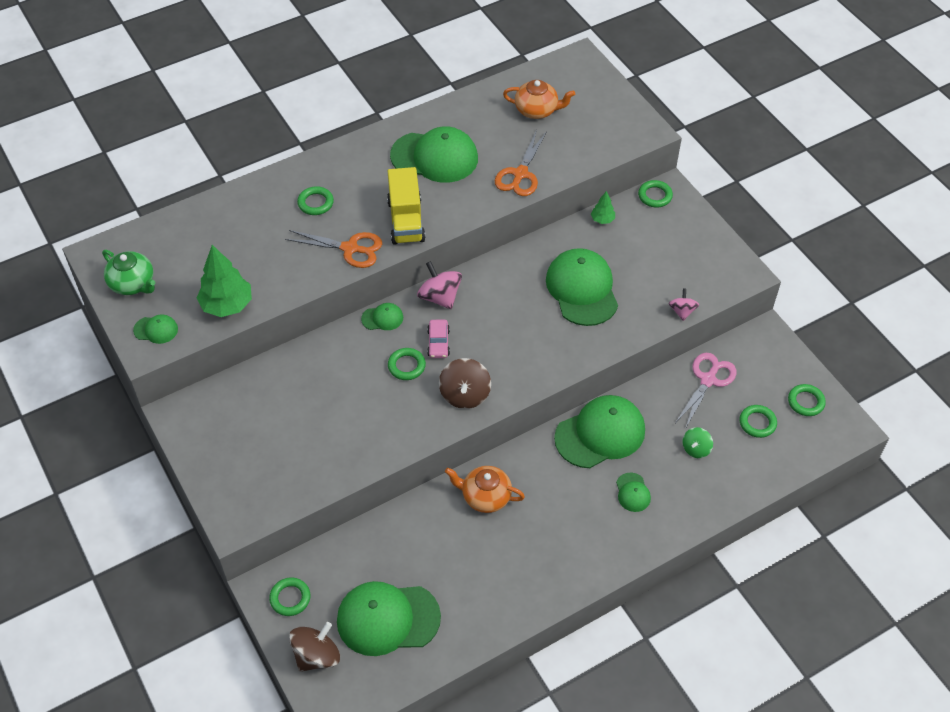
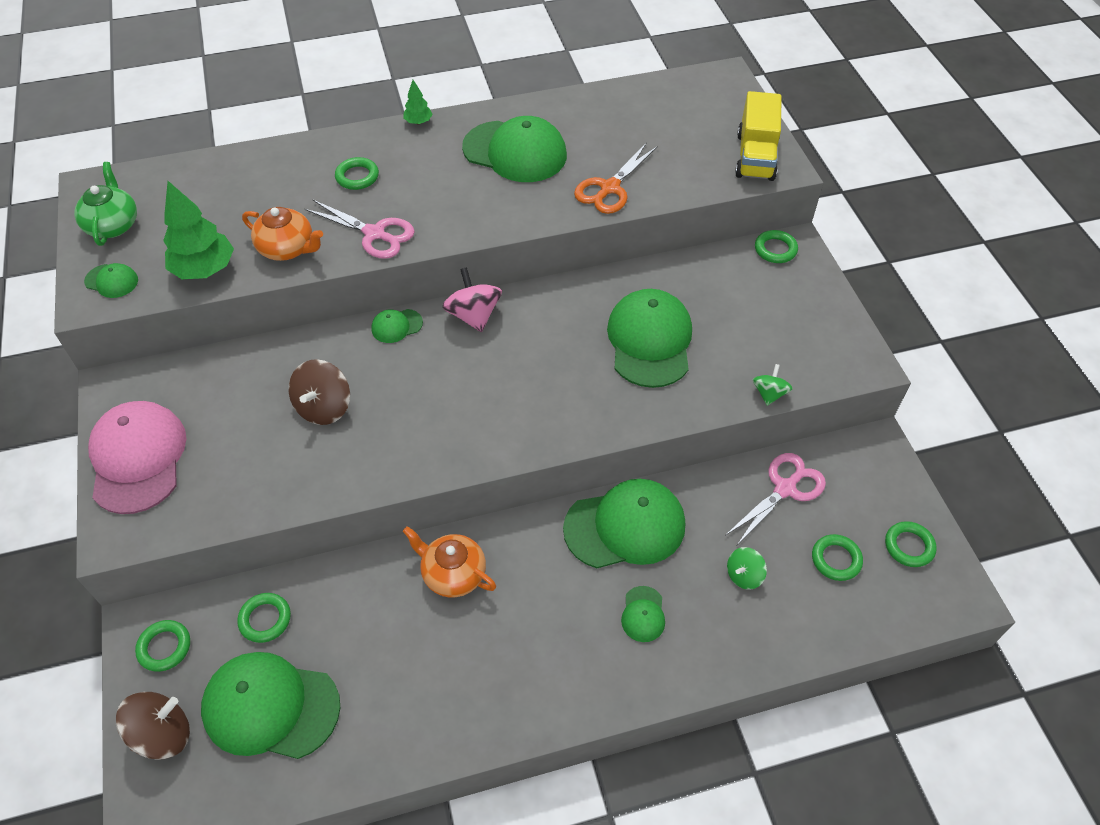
camera: 15 degrees right, 0 degrees up
green teapot [102,250,155,295] -> green teapot turned 150 degrees counterclockwise [74,162,137,246]
orange scissors [285,230,382,268] -> pink scissors [305,199,415,259]
green cap [361,303,403,330] -> green cap turned 150 degrees clockwise [371,309,423,343]
yellow truck [387,167,426,244] -> yellow truck moved to [735,91,782,181]
green ring [388,348,426,380] -> green ring moved to [237,593,291,643]
pink car [427,320,450,358] -> none
brown spinning top [439,358,491,409] -> brown spinning top moved to [289,359,350,425]
orange teapot [503,80,575,119] -> orange teapot moved to [242,207,323,261]
green tree [591,191,615,224] -> green tree moved to [403,80,433,124]
pink spinning top [669,289,699,321] -> green spinning top [753,364,793,406]
none -> pink cap [88,401,186,514]

